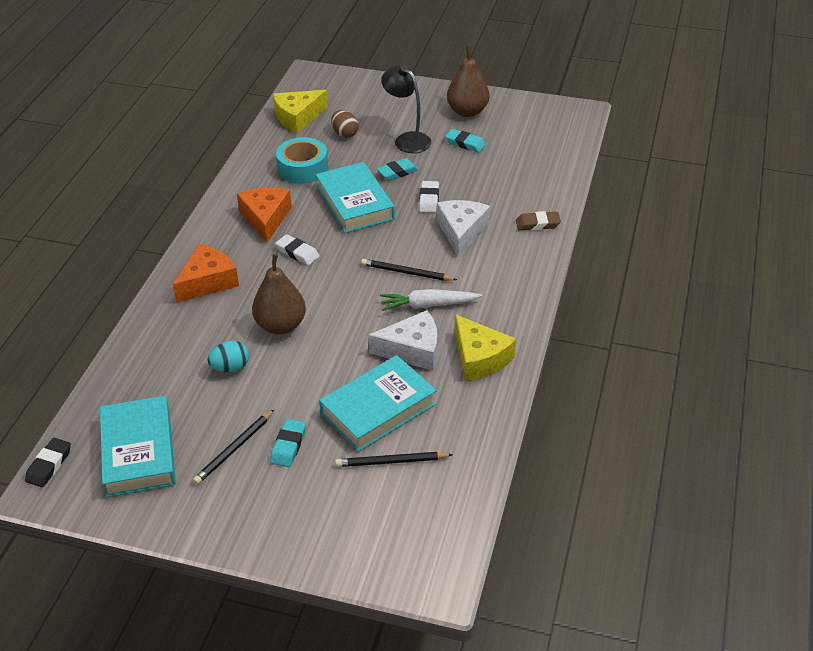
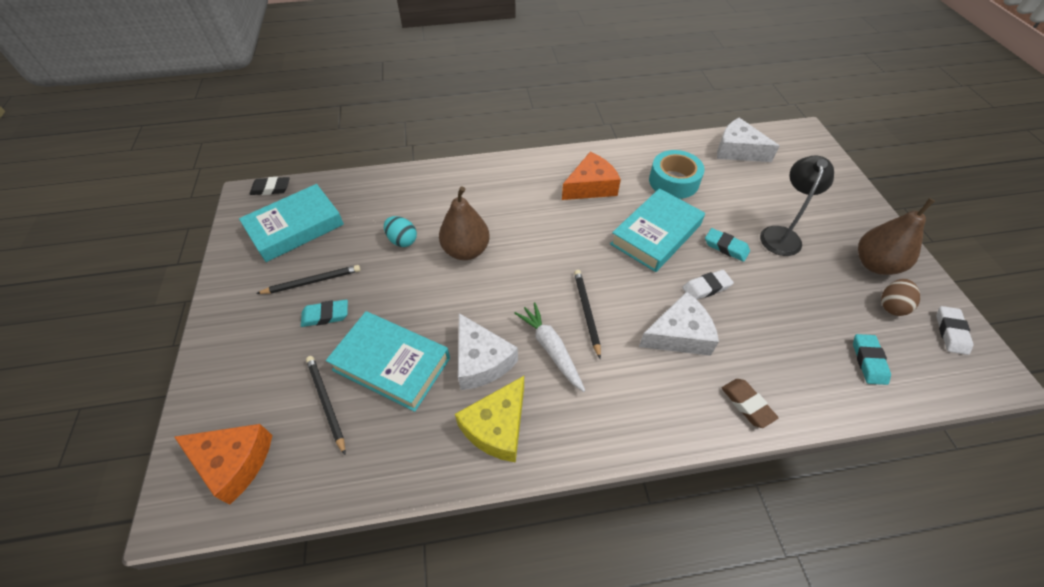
camera: 65 degrees right, 10 degrees up
orange cheese [173,244,239,303] -> orange cheese moved to [174,424,272,505]
black pencil [193,409,275,485] -> black pencil turned 150 degrees clockwise [256,265,361,294]
yellow cheese [273,90,328,133] -> white cheese [717,118,779,162]
white eraser [275,234,320,265] -> white eraser moved to [936,306,973,355]
brown egg [332,110,358,138] -> brown egg moved to [881,279,920,316]
turquoise eraser [445,129,486,153] -> turquoise eraser moved to [853,334,891,385]

